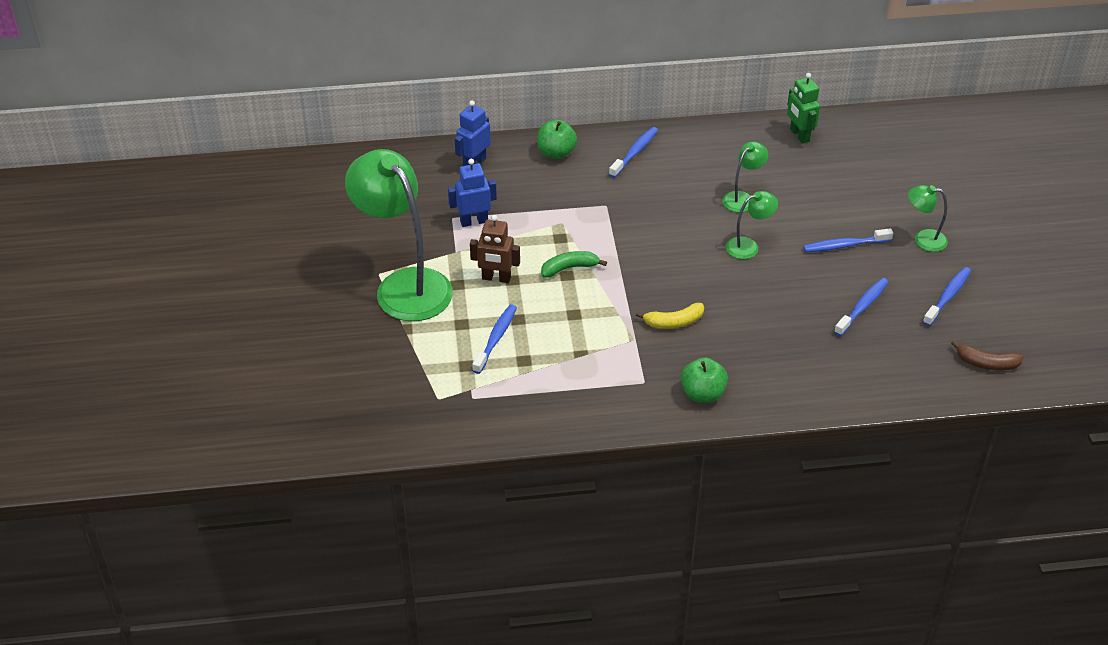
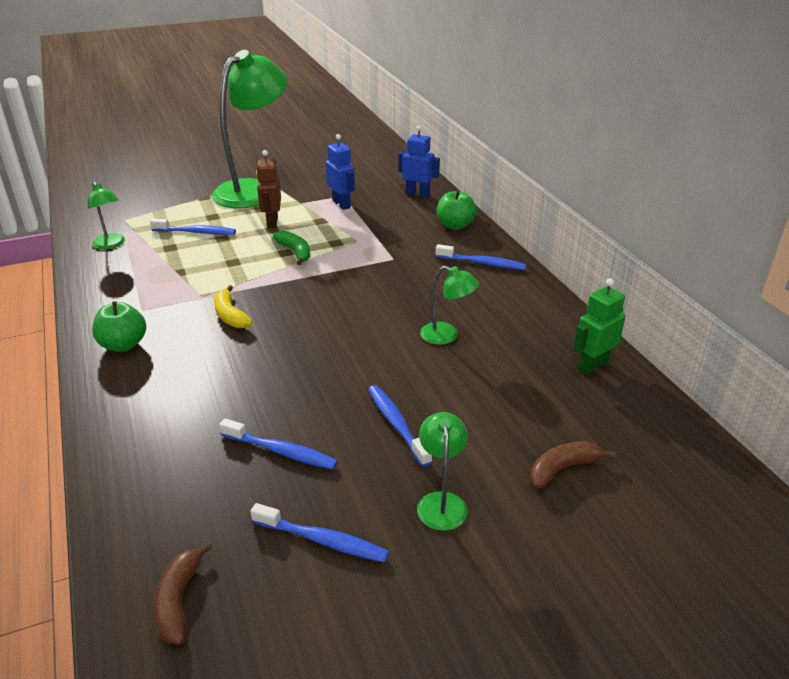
camera: 75 degrees right, 10 degrees down
green lamp [726,191,778,259] -> green lamp moved to [88,182,125,249]
none -> brown banana [530,441,615,489]

